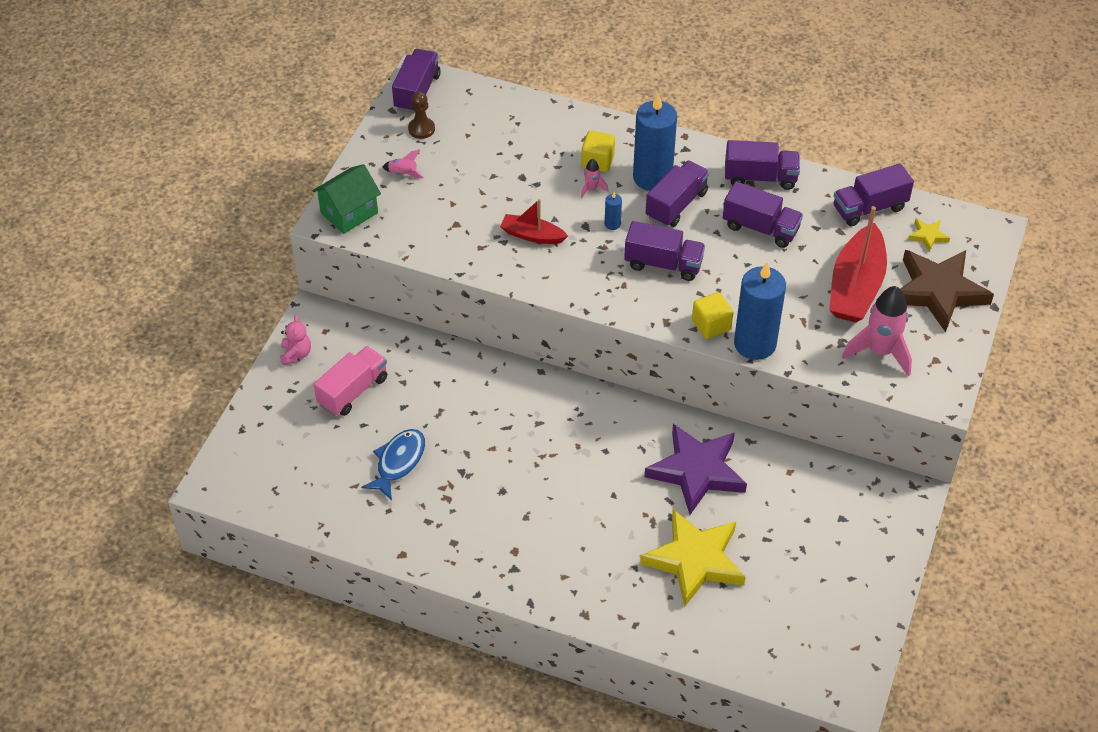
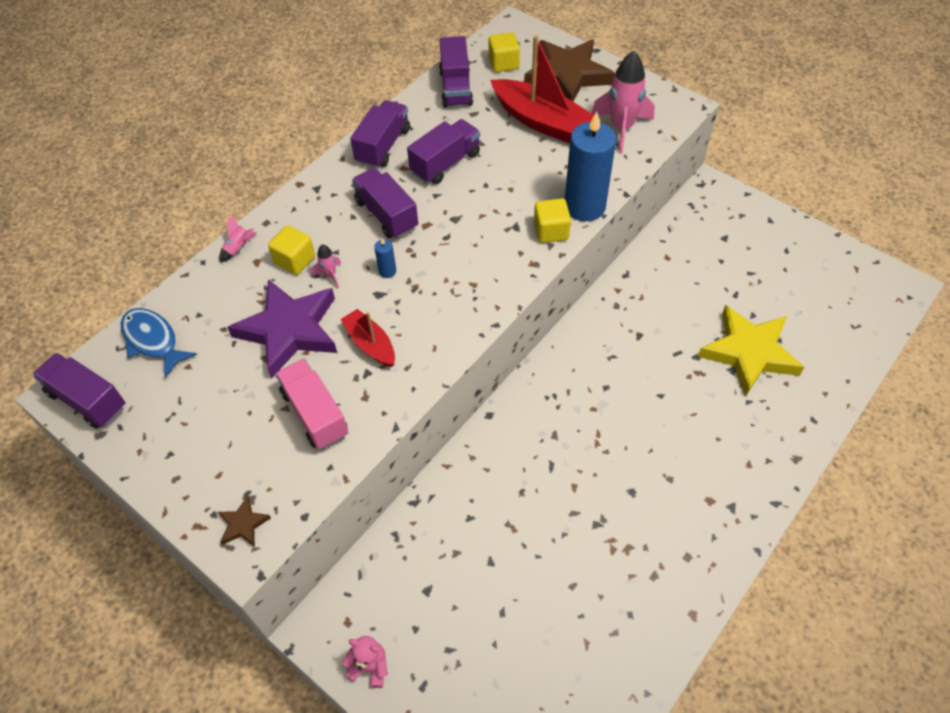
camera: 70 degrees left, 5 degrees up
green house [312,164,381,234] -> brown star [218,496,271,547]
pink truck [314,346,387,416] -> pink truck moved to [275,359,349,450]
blue fish [361,429,425,500] -> blue fish moved to [121,308,197,378]
pink rocket [383,150,424,179] -> pink rocket moved to [219,215,257,262]
brown pawn [408,91,435,139] -> none
red boat [500,199,568,244] -> red boat turned 105 degrees clockwise [341,309,395,367]
purple truck [624,221,705,281] -> none
blue candle [633,93,677,191] -> none
purple star [645,424,747,515] -> purple star moved to [227,279,337,379]
yellow star [908,219,950,252] -> yellow cube [489,32,520,72]

